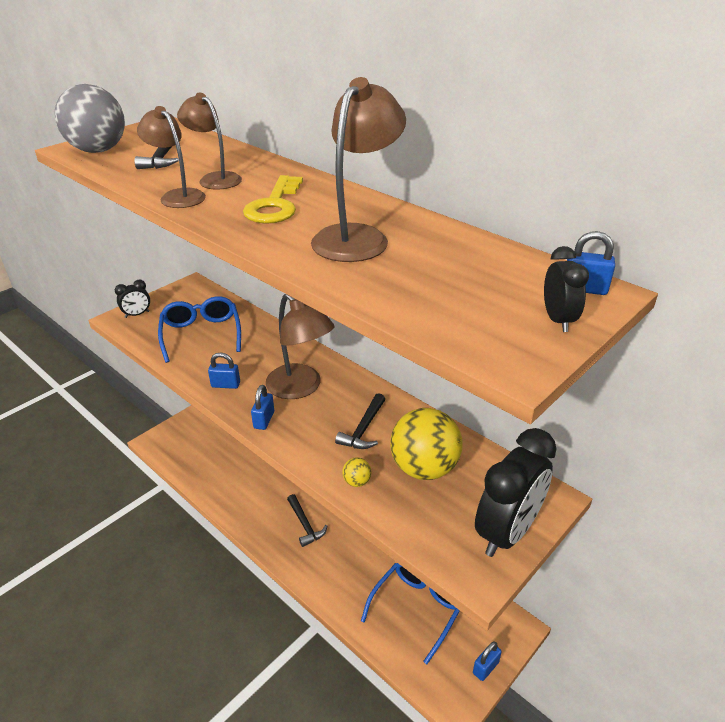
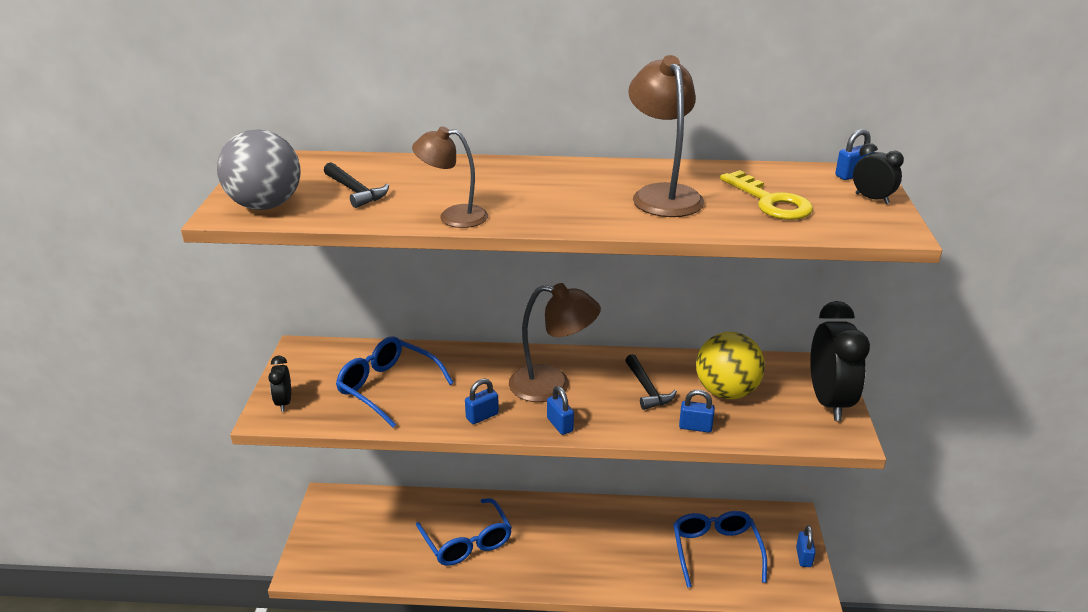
camera: 40 degrees left, 5 degrees down
black clock [115,280,150,318] -> black clock turned 150 degrees clockwise [268,356,291,412]
brown lamp [177,93,242,190] -> none
yellow key [243,175,303,224] -> yellow key moved to [720,170,813,220]
black hammer [287,494,327,547] -> none
yellow ball [342,457,371,487] -> blue padlock [679,390,715,433]
none -> blue glasses [416,498,512,566]

